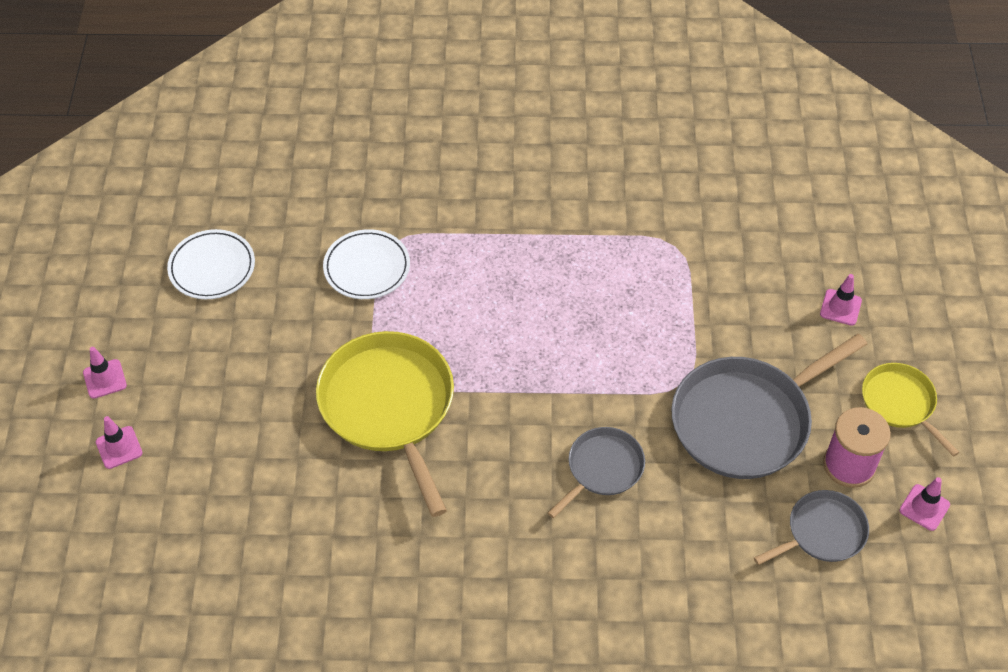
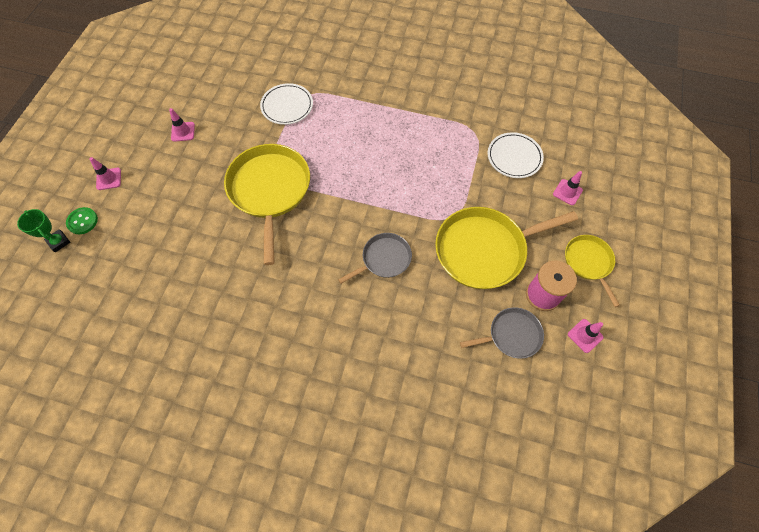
camera: 15 degrees right, 10 degrees up
pink traffic cone [83,347,127,399] -> pink traffic cone moved to [169,108,195,142]
white plate [167,229,255,299] -> white plate moved to [488,132,544,178]
grey pan [671,333,867,479] -> yellow pan [435,207,578,289]
none -> green trophy [17,209,70,252]
none -> green button [66,207,98,234]

